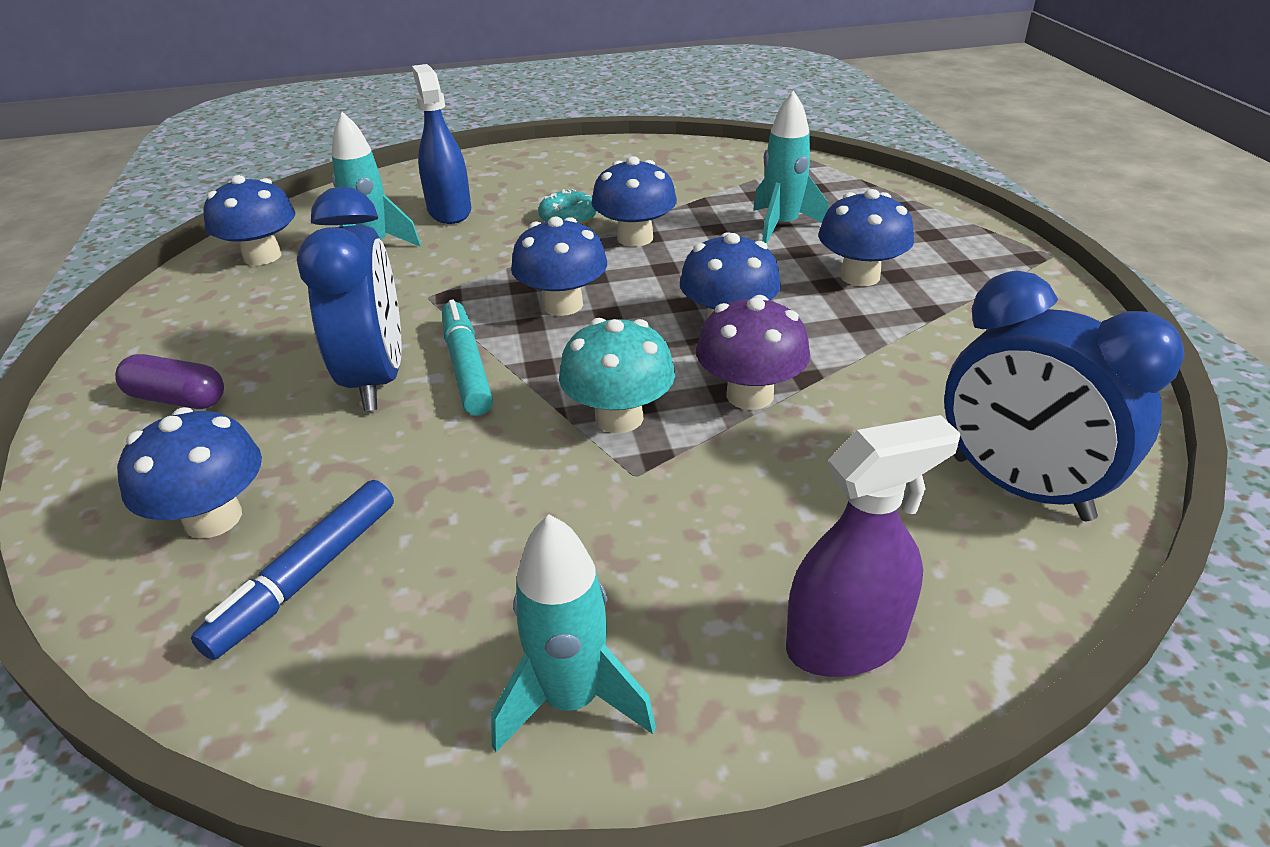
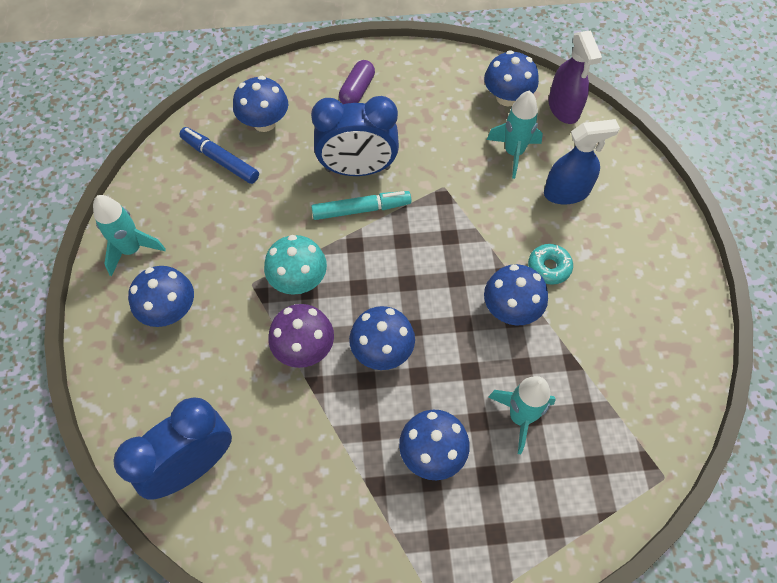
camera: 95 degrees right, 25 degrees up
blue mushroom [511,217,607,316] -> blue mushroom moved to [128,266,194,327]
purple spray bottle [786,415,961,677] -> purple spray bottle moved to [549,31,602,124]

